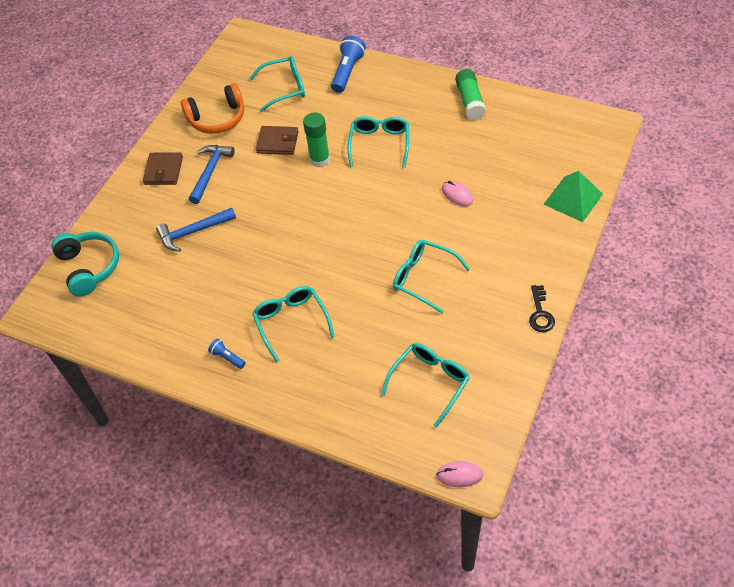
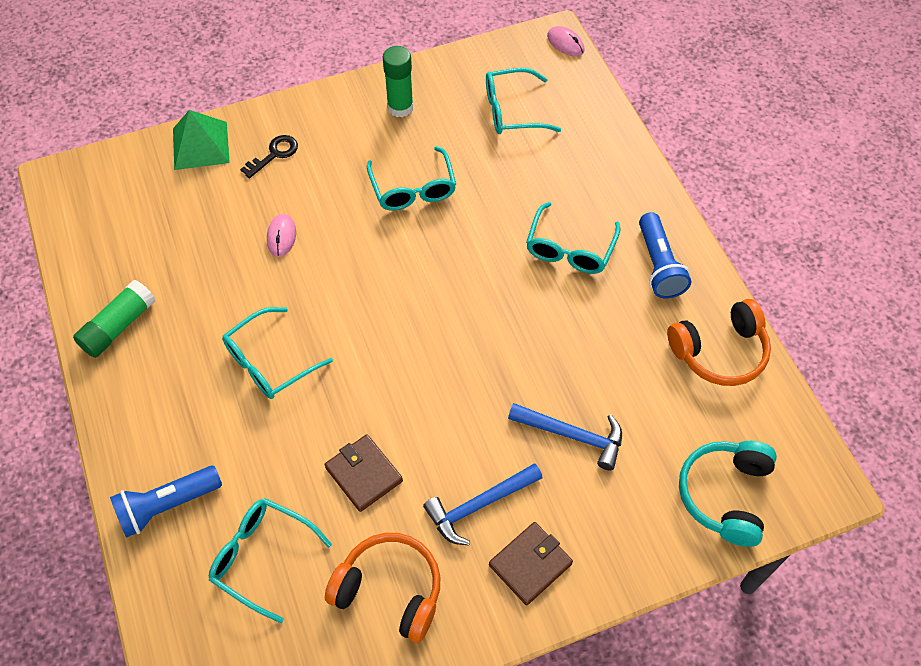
camera: 140 degrees left, 5 degrees up
blue flashlight [208,339,246,369] -> blue flashlight [639,212,691,299], size x1.92
green glue stick [303,112,330,167] -> green glue stick moved to [383,46,413,117]
black key [529,285,555,332] -> black key moved to [240,135,298,179]
none -> orange headphones [667,299,771,386]

